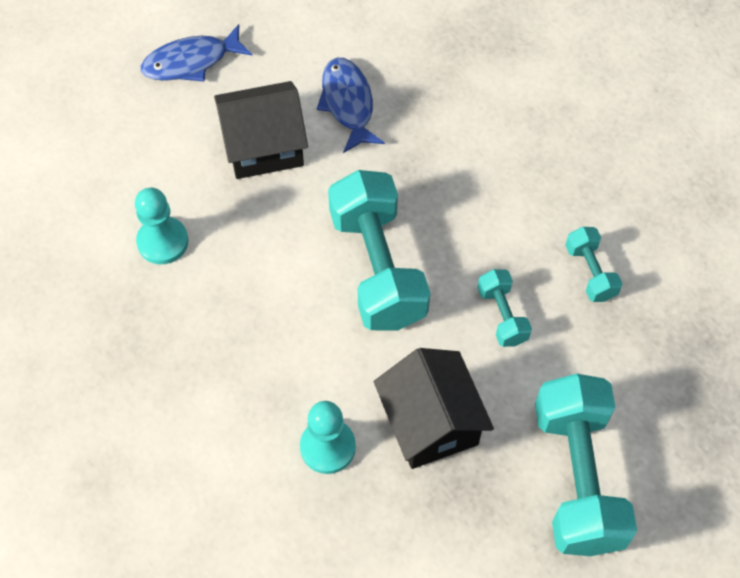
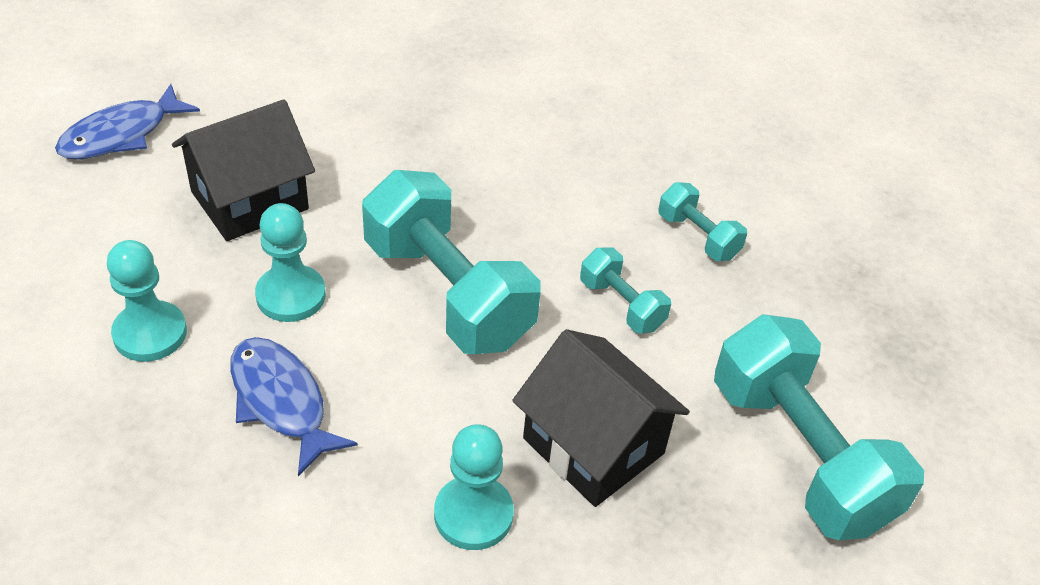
camera: 25 degrees left, 15 degrees down
blue fish [317,58,385,153] -> blue fish moved to [230,337,358,477]
none -> turquoise pawn [255,203,326,322]

